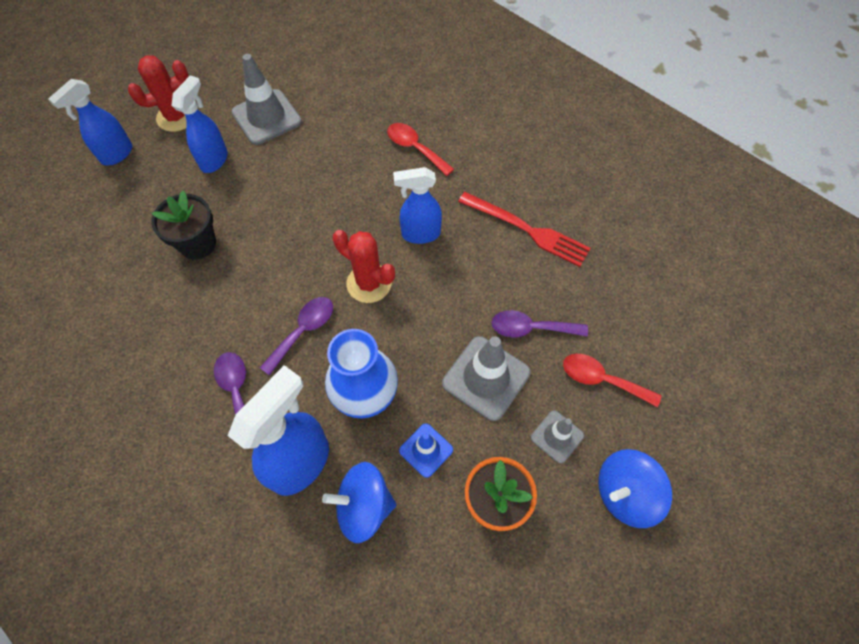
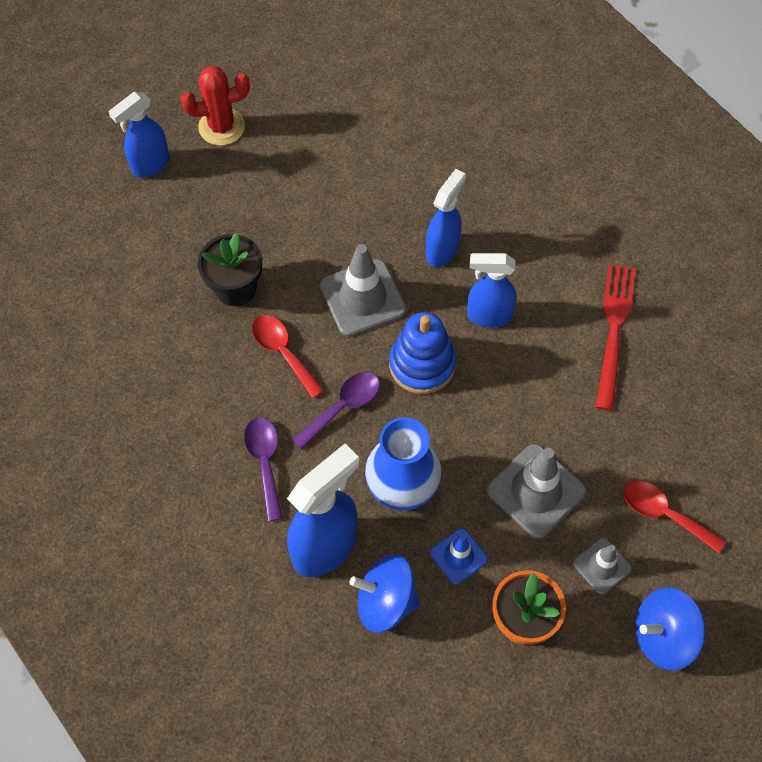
camera: 10 degrees right, 0 degrees up
blue spray bottle [172,75,228,173] -> blue spray bottle moved to [426,169,466,267]
grey traffic cone [232,54,302,145] -> grey traffic cone moved to [320,244,406,337]
red cactus [333,230,395,303] -> blue stacking toy [389,312,456,394]
red spoon [387,123,454,176] -> red spoon moved to [252,315,324,399]
red fork [458,192,591,267] -> red fork turned 120 degrees counterclockwise [596,264,636,411]
purple spoon [491,310,588,338] -> none

